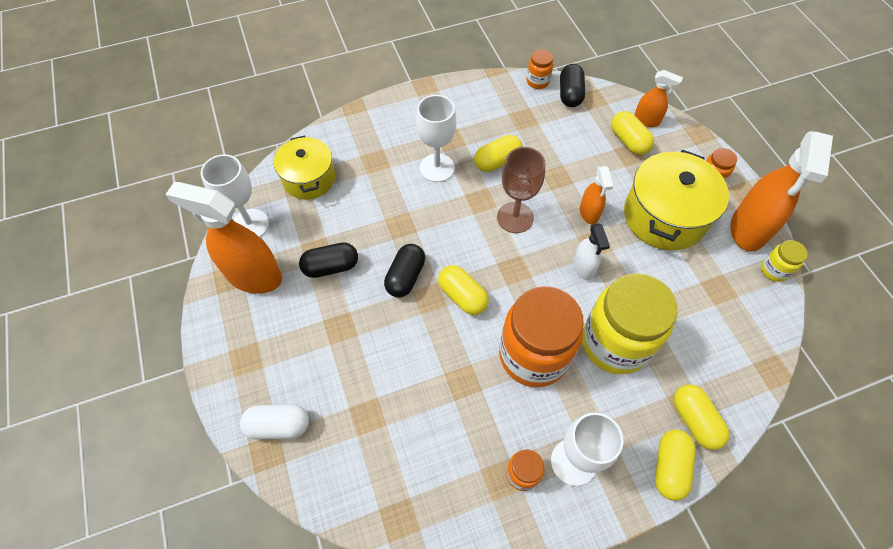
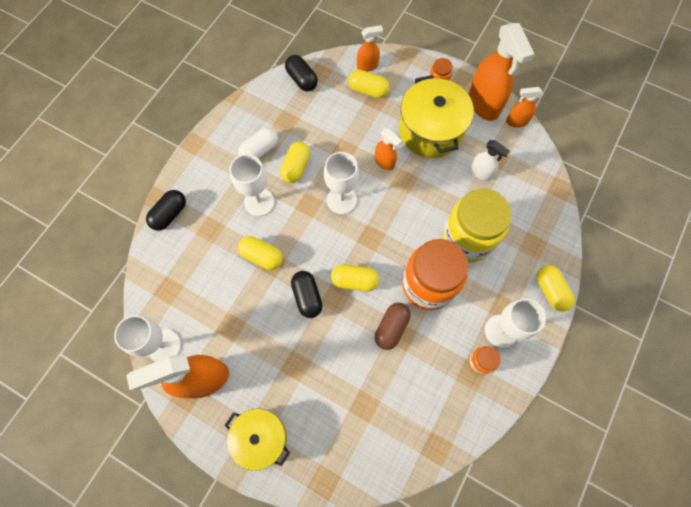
camera: 40 degrees left, 10 degrees up
white capsule [240,404,309,440] -> white capsule moved to [238,128,278,159]
yellow pot [274,135,335,200] -> yellow pot moved to [225,409,290,471]
black capsule [299,242,358,278] -> black capsule moved to [146,190,186,231]
brown goblet [497,147,545,233] -> white goblet [324,152,359,214]
orange jar [526,49,553,89] -> none
white spray bottle [573,223,610,280] -> white spray bottle moved to [471,140,510,181]
yellow capsule [673,385,730,450] -> yellow capsule moved to [238,236,283,270]
yellow jar [761,240,808,282] -> orange spray bottle [506,87,543,128]
none -> brown capsule [375,303,411,350]

